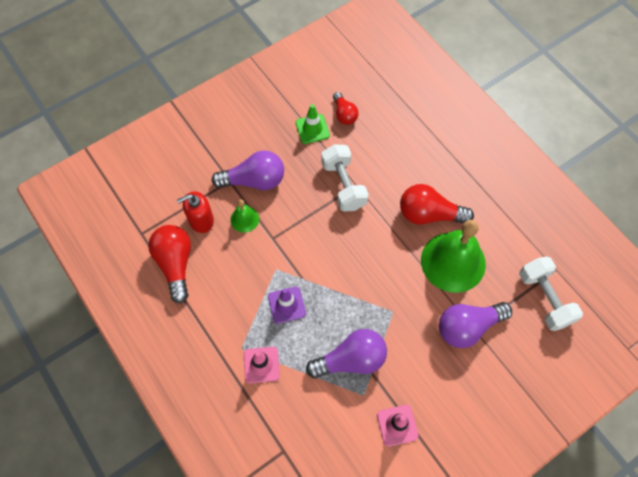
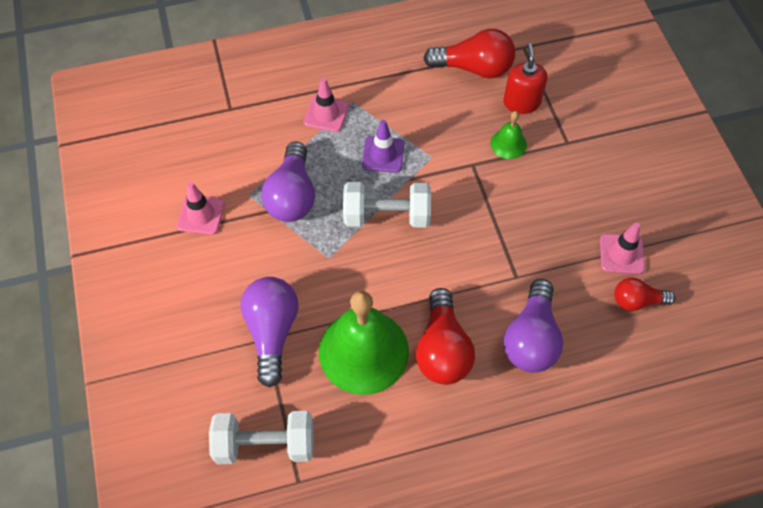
camera: 110 degrees right, 5 degrees down
purple light bulb [212,150,284,190] -> purple light bulb moved to [503,279,563,372]
green traffic cone [296,104,330,144] -> pink traffic cone [600,222,645,274]
white dumbbell [321,145,369,211] -> white dumbbell moved to [343,182,431,228]
red light bulb [400,184,474,225] -> red light bulb turned 150 degrees clockwise [416,288,475,385]

